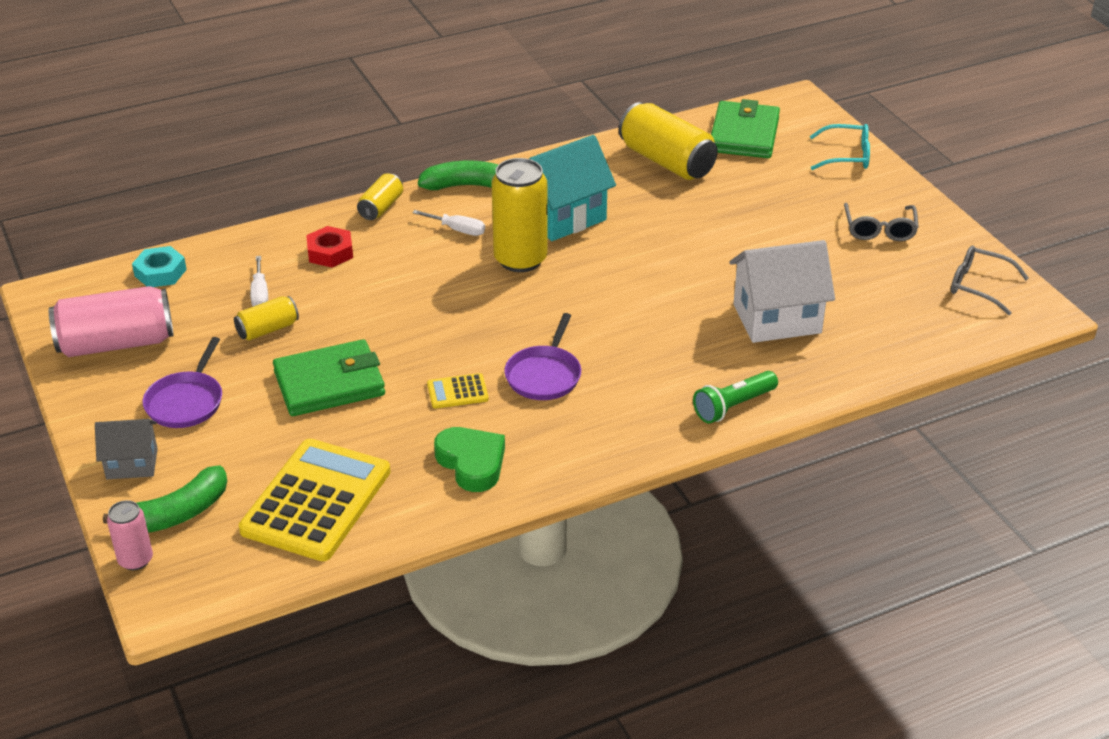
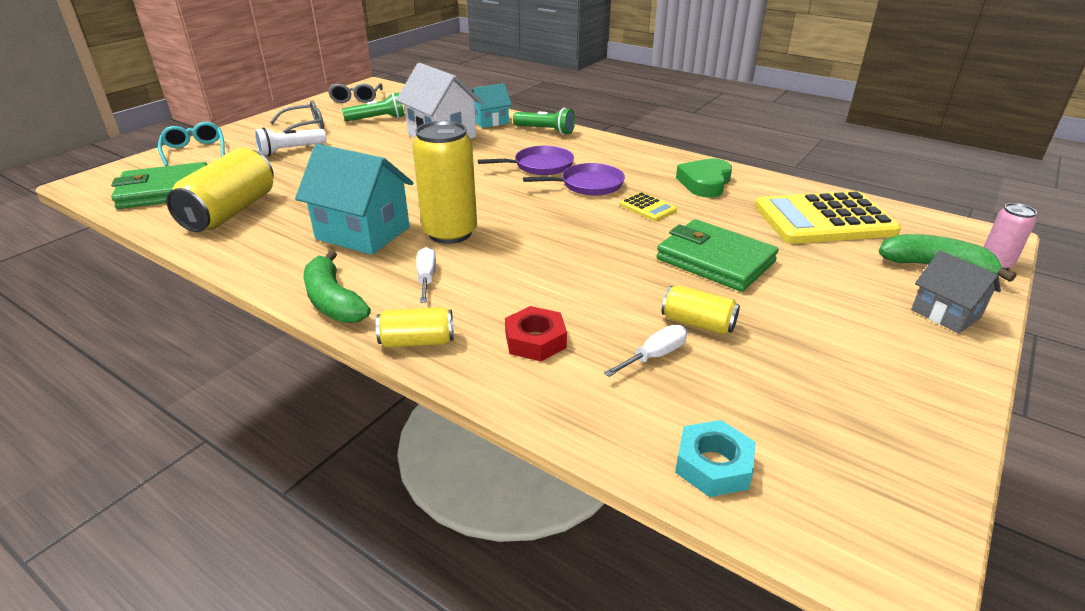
camera: 120 degrees left, 5 degrees down
pink can [49,286,174,357] -> none
purple pan [143,337,222,428] -> purple pan moved to [478,146,574,175]
none -> white flashlight [255,127,326,156]
none -> green flashlight [342,93,405,121]
none -> turquoise house [472,83,512,128]

